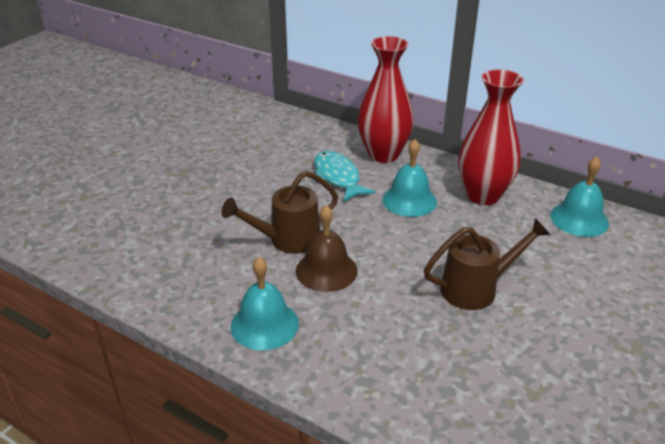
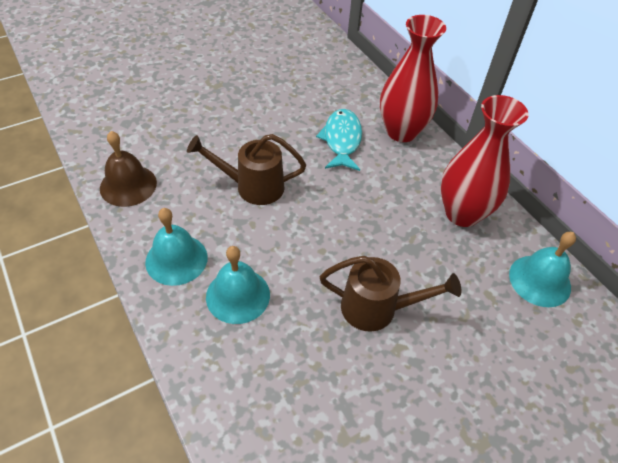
camera: 25 degrees right, 15 degrees up
brown bell [296,205,358,292] -> brown bell moved to [100,131,157,207]
turquoise bell [383,139,437,217] -> turquoise bell moved to [206,246,270,324]

